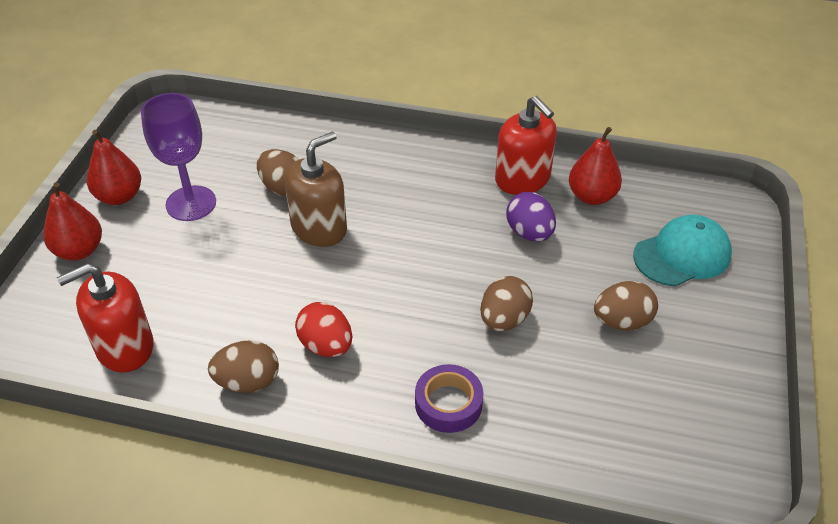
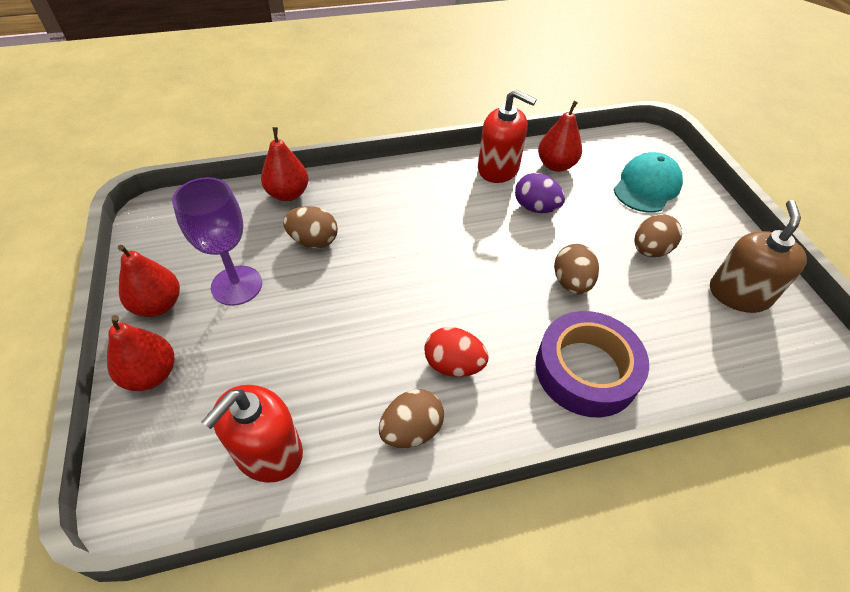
camera: 30 degrees left, 5 degrees up
brown soap dispenser [285,131,347,247] -> brown soap dispenser moved to [710,200,807,313]
purple tape [415,364,484,433] -> purple tape [535,311,649,417], size x1.67
none -> red pear [261,127,308,201]

